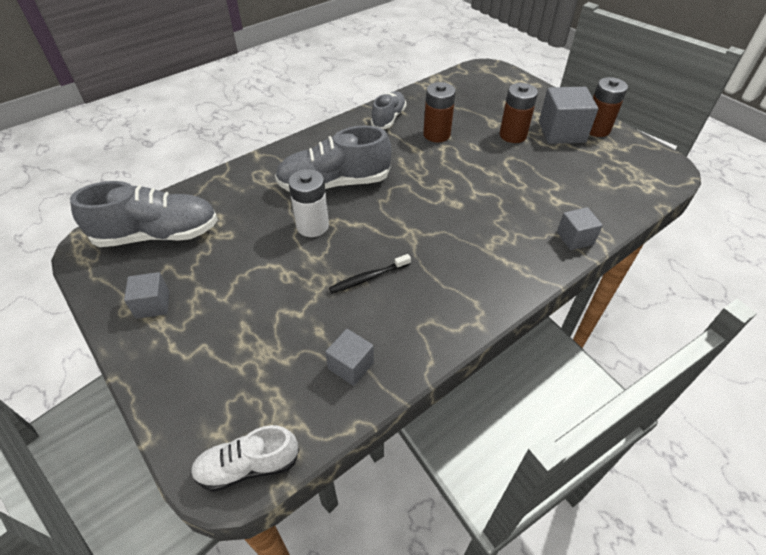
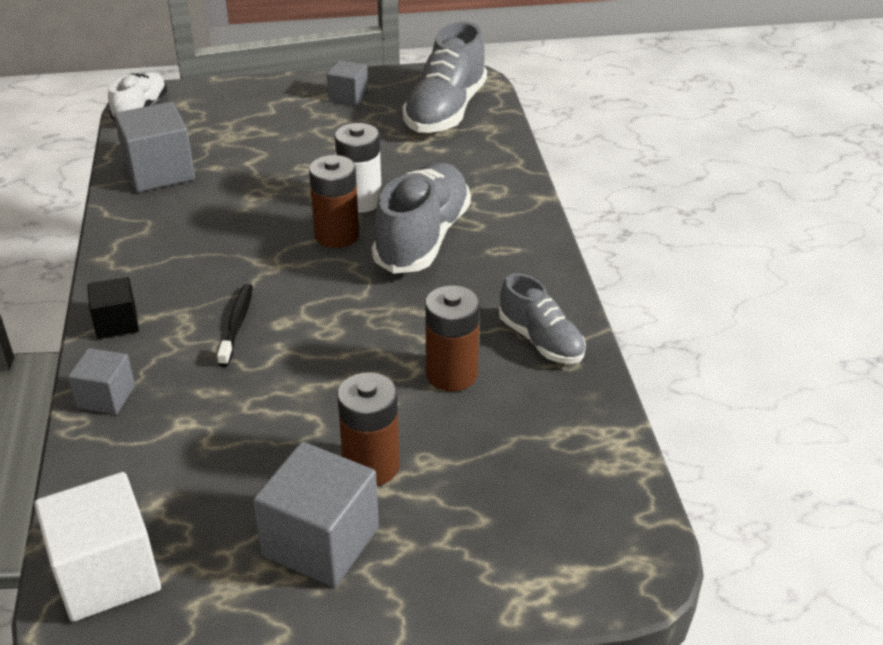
camera: 120 degrees right, 10 degrees down
grey cube [325,329,374,386] -> grey cube [114,102,195,192], size x1.74
black toothbrush [329,254,411,293] -> black toothbrush moved to [217,284,253,367]
brown battery [589,77,628,137] -> brown battery moved to [309,155,359,248]
none -> white cube [34,472,161,622]
none -> black cube [87,277,139,339]

